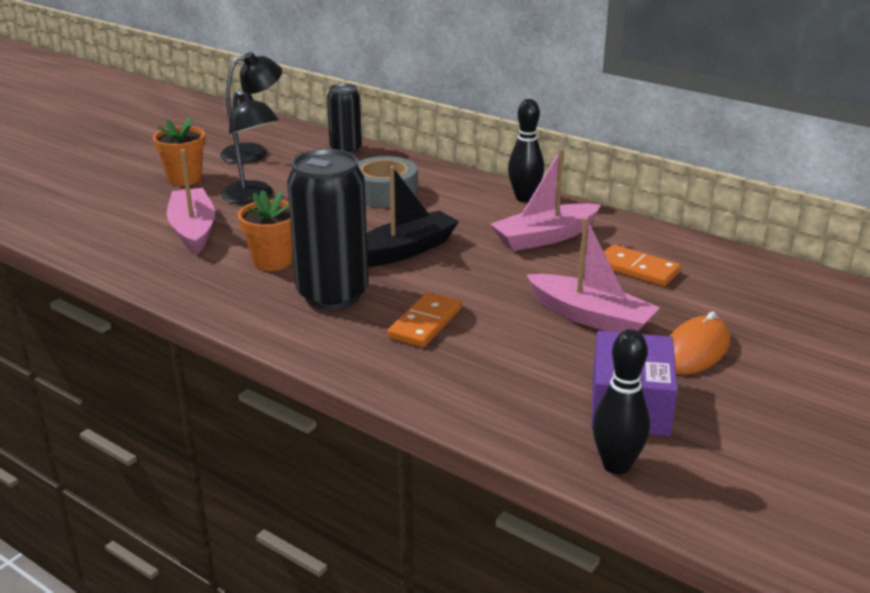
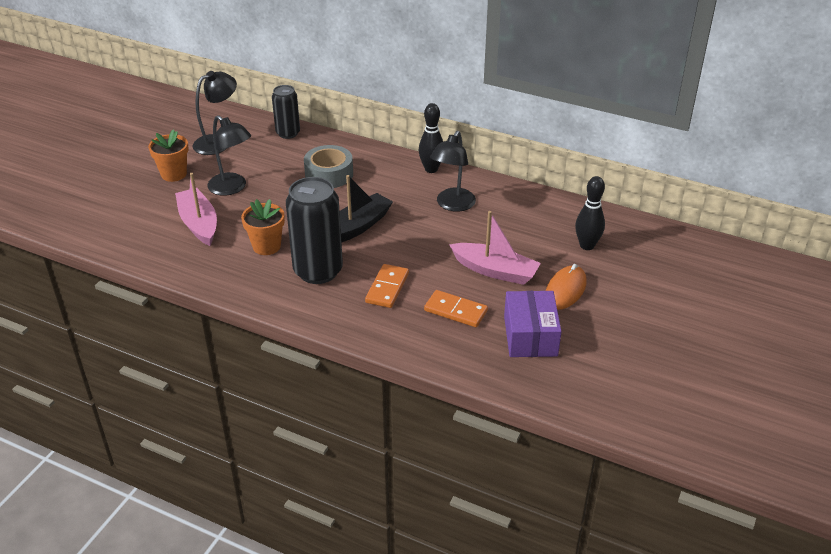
camera: 10 degrees left, 10 degrees up
pink boat [490,148,601,251] -> black lamp [430,131,476,212]
black bowling pin [592,329,650,474] -> black bowling pin moved to [575,176,605,250]
orange domino [604,244,681,286] -> orange domino moved to [424,290,488,327]

